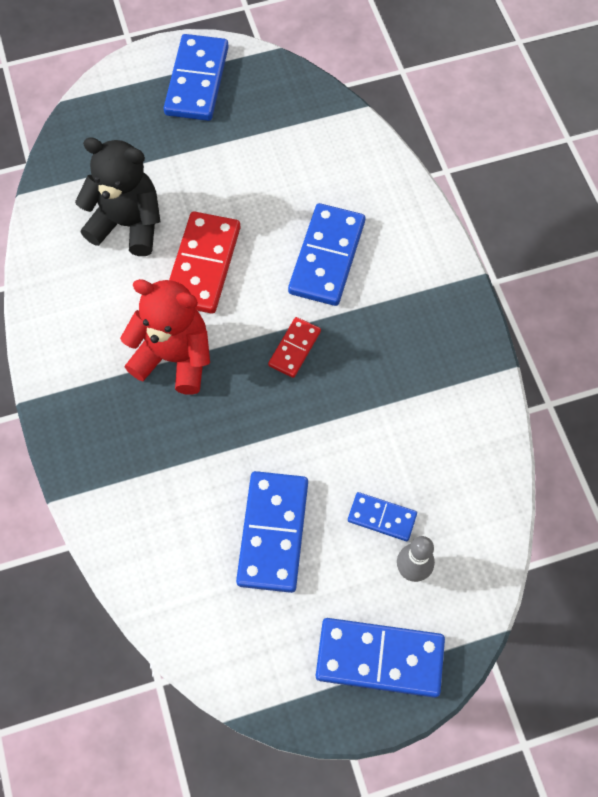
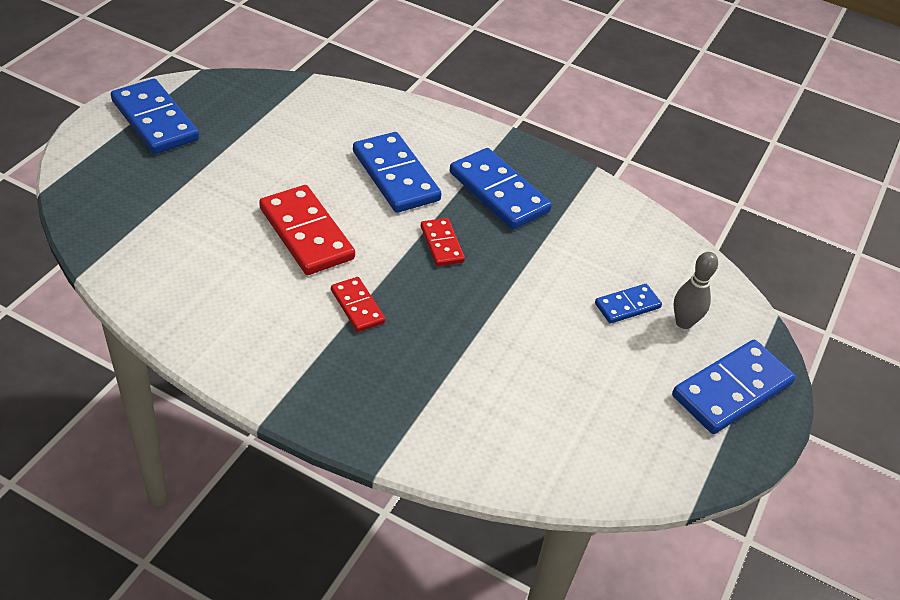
camera: 50 degrees left, 20 degrees down
black teddy bear [75,137,161,256] -> none
red teddy bear [120,279,210,395] -> red domino [331,277,386,332]
blue domino [236,471,308,593] -> blue domino moved to [450,148,552,229]

